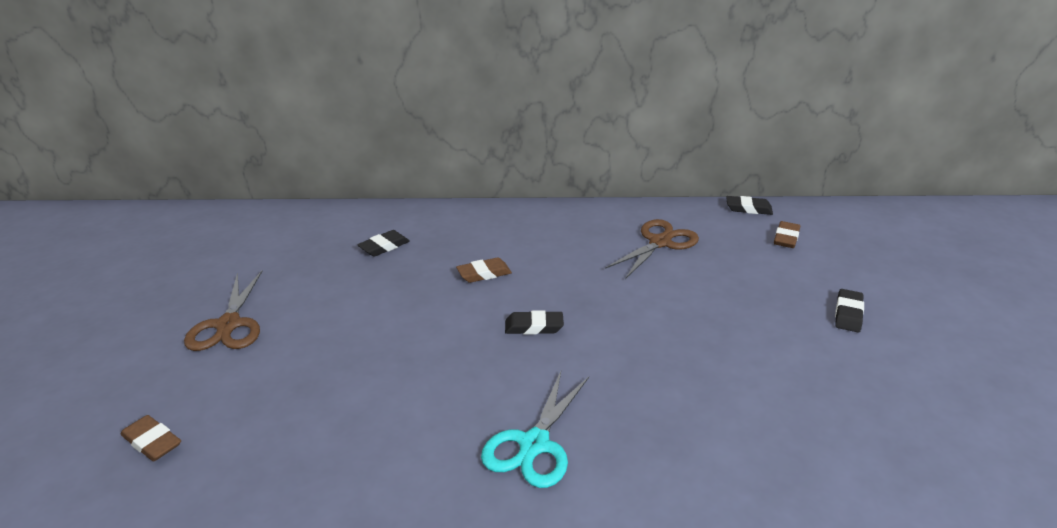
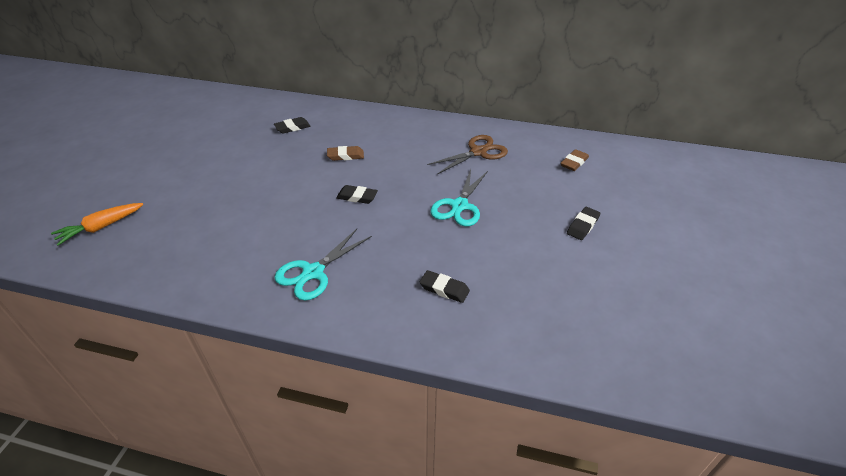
camera: 15 degrees right, 10 degrees up
brown eraser [121,415,181,462] -> orange carrot [51,203,144,246]
brown scissors [184,271,262,351] -> none
black eraser [726,196,773,215] -> black eraser moved to [420,270,470,303]
none -> turquoise scissors [430,169,488,227]

